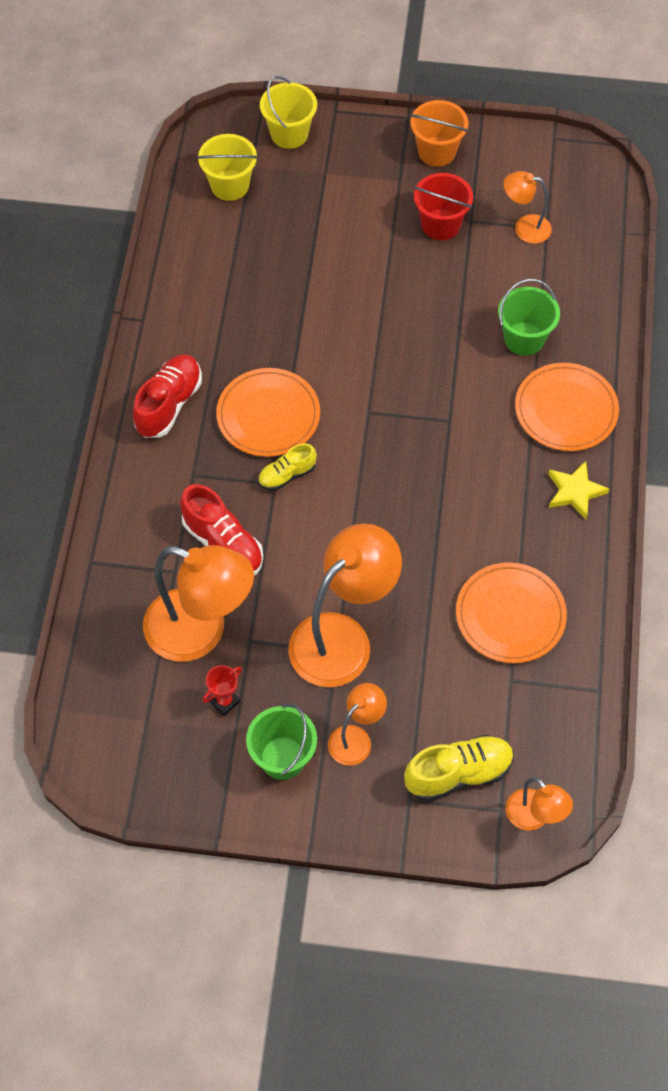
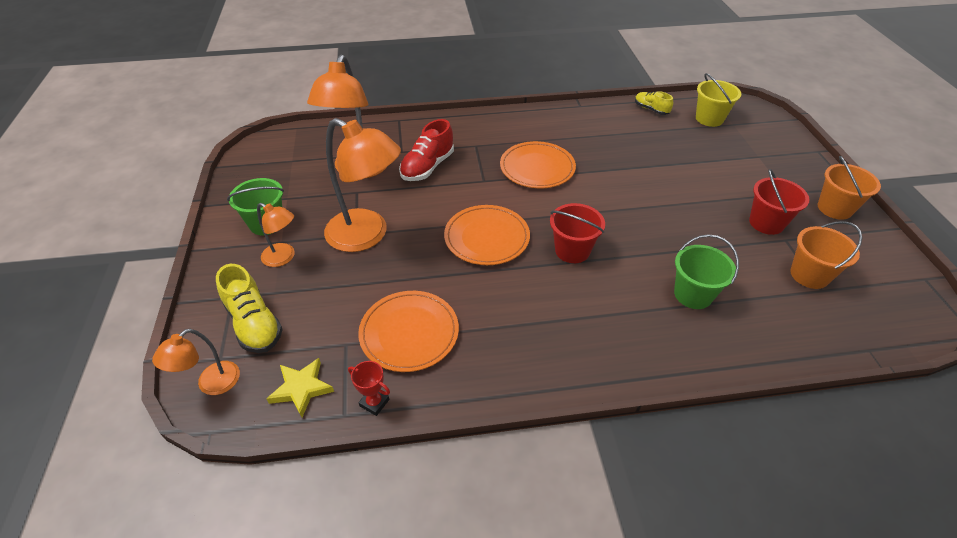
camera: 75 degrees right, 15 degrees down
red shoe [133,354,202,438] -> none
red trophy [203,665,242,716] -> red trophy moved to [348,361,390,416]
yellow shoe [258,443,317,491] -> yellow shoe moved to [635,91,673,115]
yellow bucket [260,76,317,149] -> none
orange lamp [504,171,552,244] -> orange bucket [790,221,862,289]
orange plate [515,363,619,451] -> orange plate moved to [444,205,530,265]
yellow star [548,461,609,519] -> yellow star moved to [266,358,334,417]
none -> red bucket [550,203,605,263]

